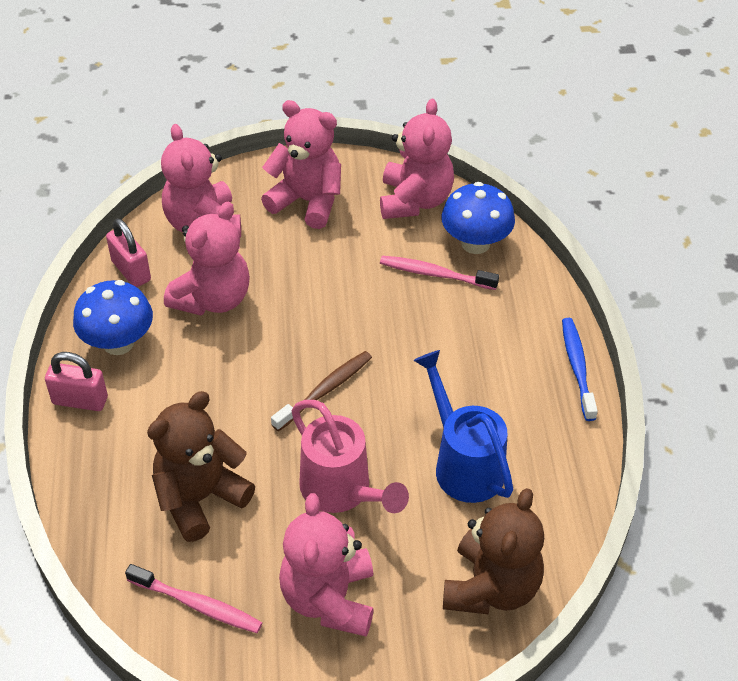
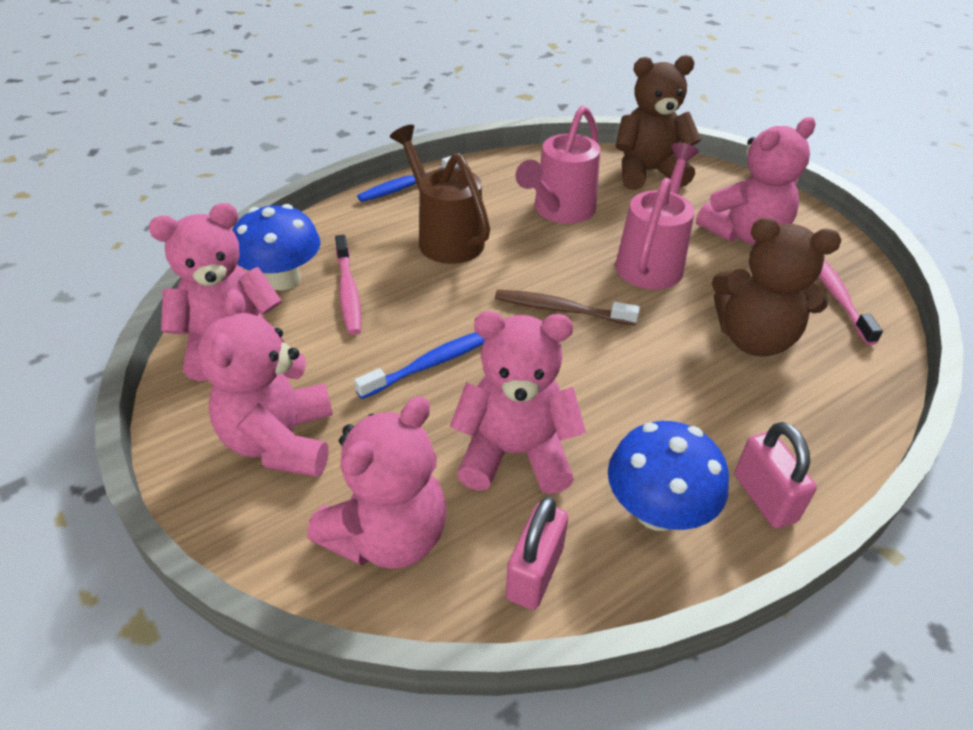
camera: 120 degrees left, 5 degrees down
blue watering can [413,350,513,503] -> pink watering can [516,106,600,224]
none -> blue toothbrush [354,332,485,399]
none -> brown watering can [390,125,490,264]

